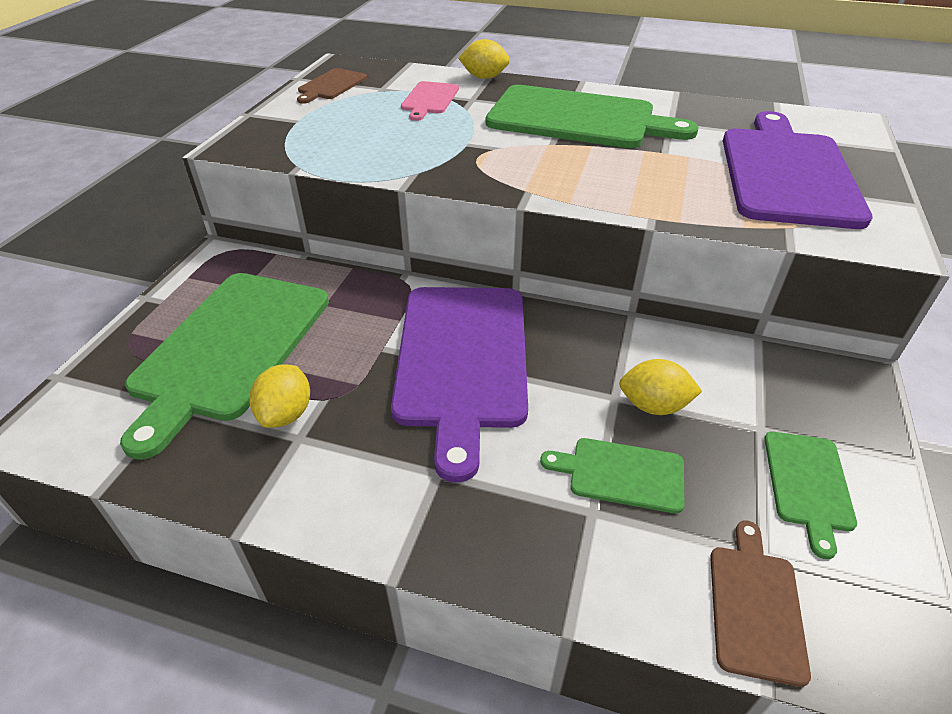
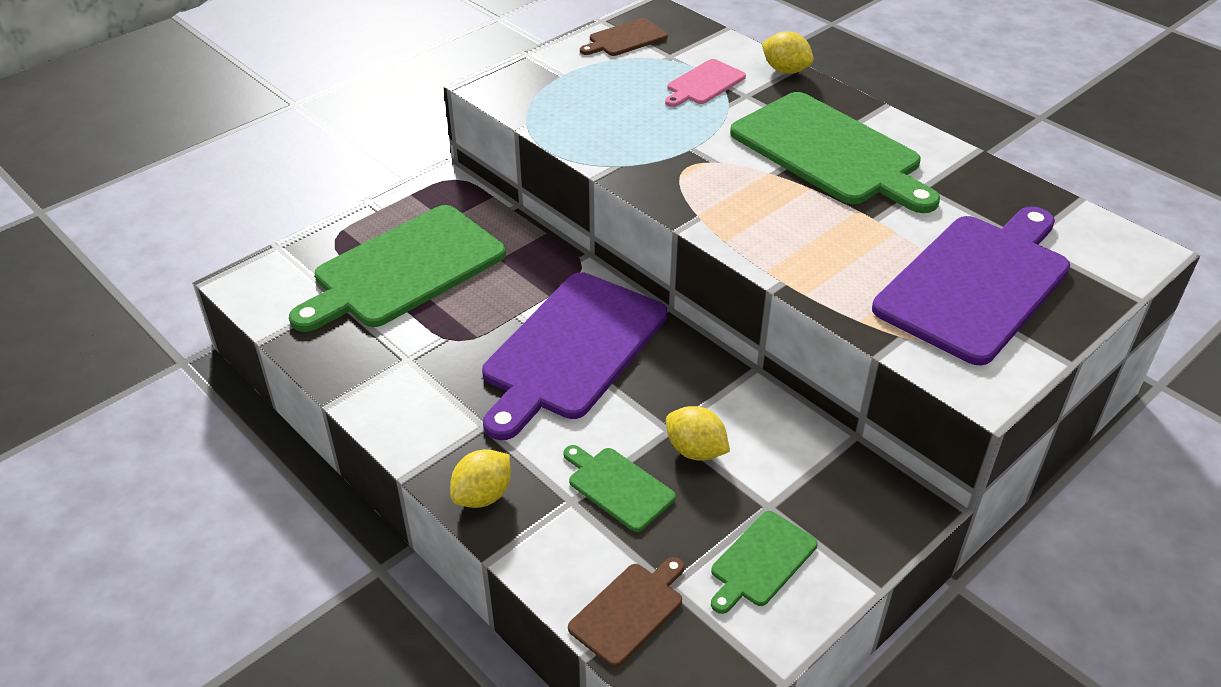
camera: 30 degrees right, 0 degrees up
yellow lemon [249,365,310,428] -> yellow lemon moved to [450,449,511,508]

